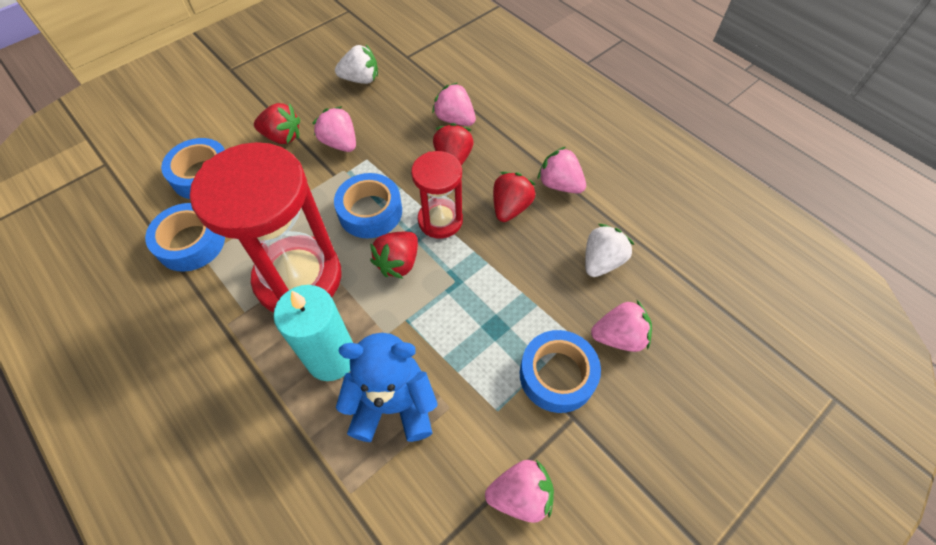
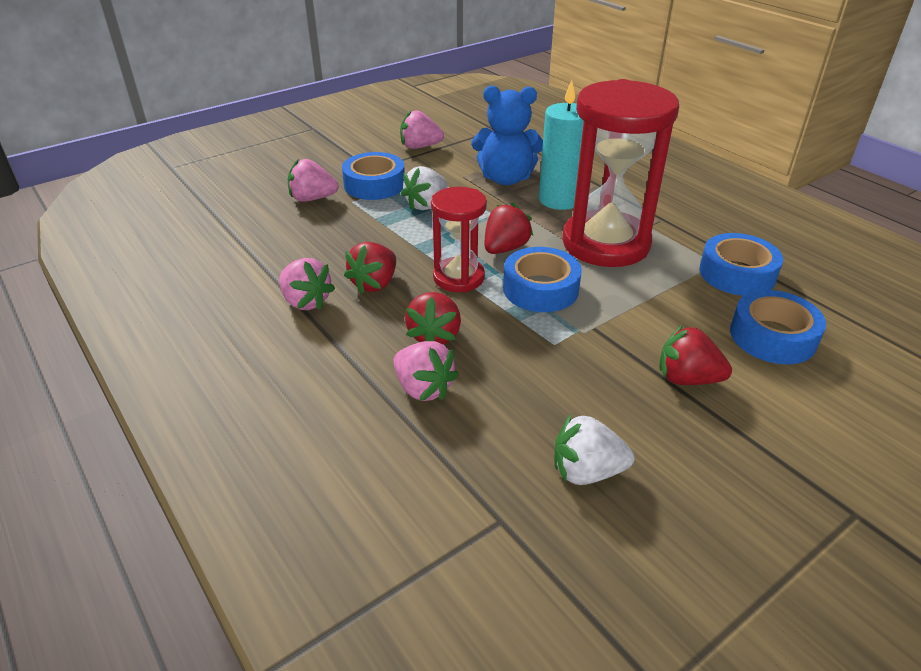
camera: 175 degrees left, 20 degrees down
pink strawberry [312,106,356,152] -> none
white strawberry [585,224,635,277] -> white strawberry moved to [401,166,448,211]

